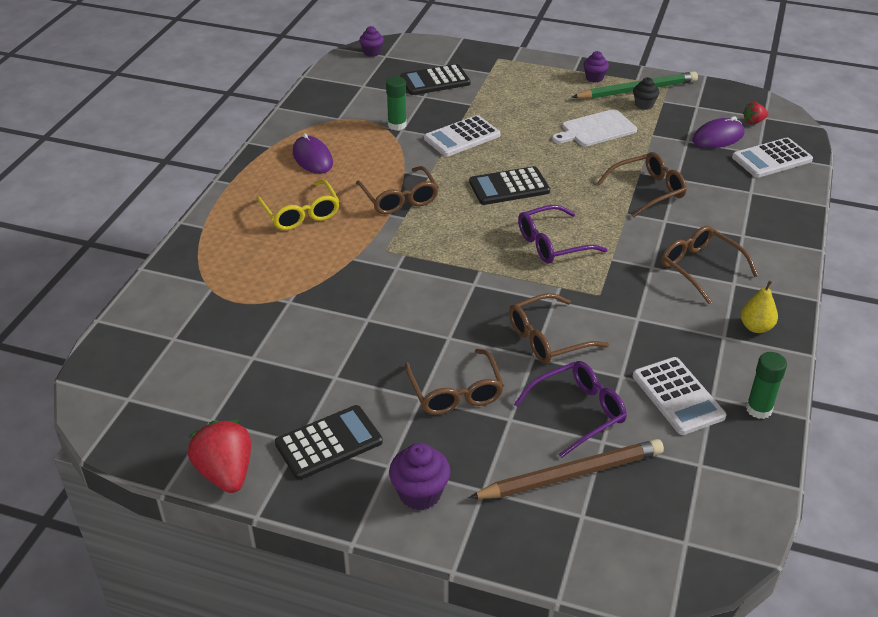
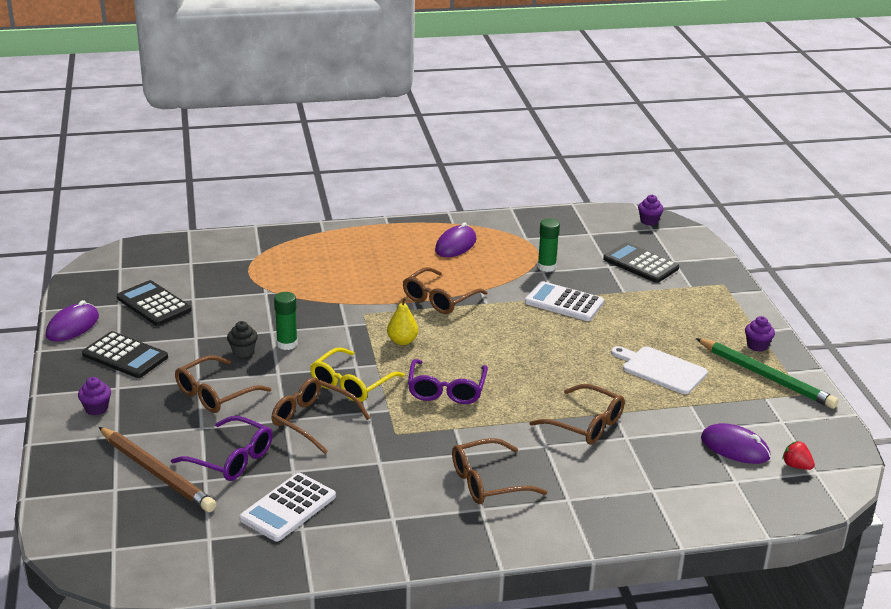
camera: 60 degrees right, 10 degrees down
red strawberry [188,420,251,493] -> purple mouse [46,300,99,342]
yellow glasses [256,179,340,230] -> yellow glasses moved to [310,347,405,402]
purple cupcake [389,443,451,510] -> purple cupcake [78,377,111,415], size x0.66
black calculator [469,166,550,205] -> black calculator moved to [117,280,191,326]
purple glasses [518,205,608,264] -> purple glasses turned 120 degrees counterclockwise [408,359,488,404]
black cupcake [633,77,660,110] -> black cupcake moved to [227,321,258,357]
brown glasses [661,226,758,304] -> brown glasses turned 135 degrees counterclockwise [452,438,547,504]
white calculator [732,138,813,178] -> none
yellow pear [741,280,778,333] -> yellow pear moved to [387,297,418,345]
green glue stick [746,352,787,419] -> green glue stick moved to [274,292,298,350]

